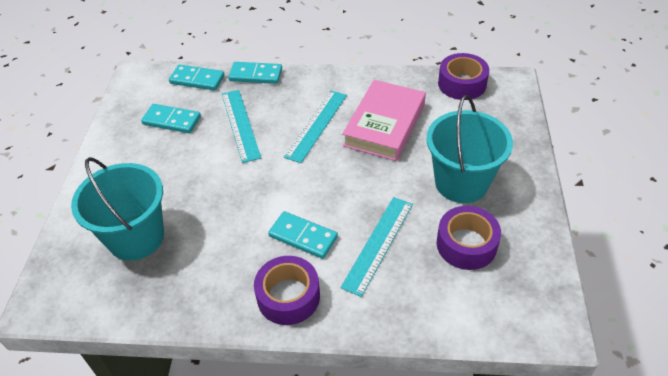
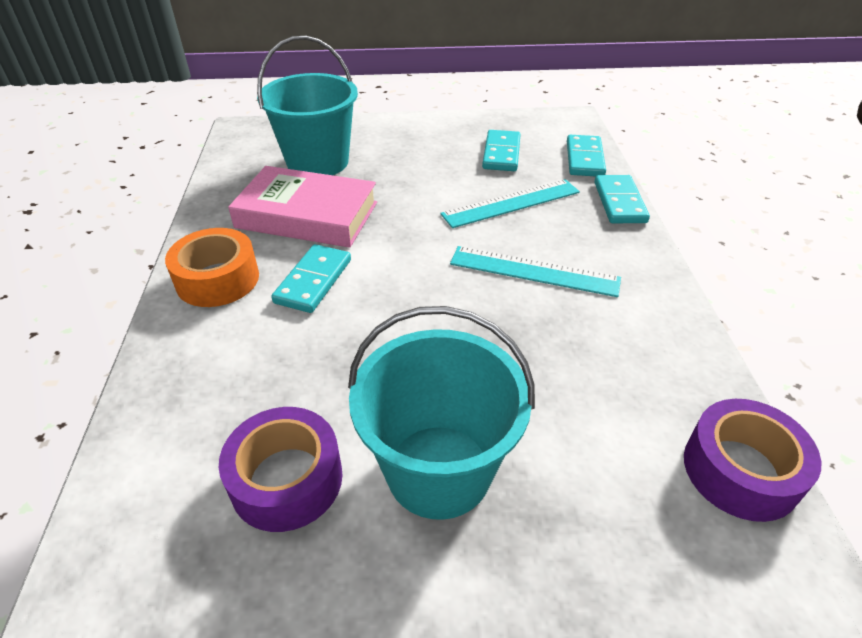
camera: 80 degrees right, 5 degrees down
purple tape [254,256,320,325] -> orange tape [165,228,259,307]
turquoise ruler [341,197,413,297] -> none
pink book [342,80,426,161] -> pink book moved to [228,166,377,248]

